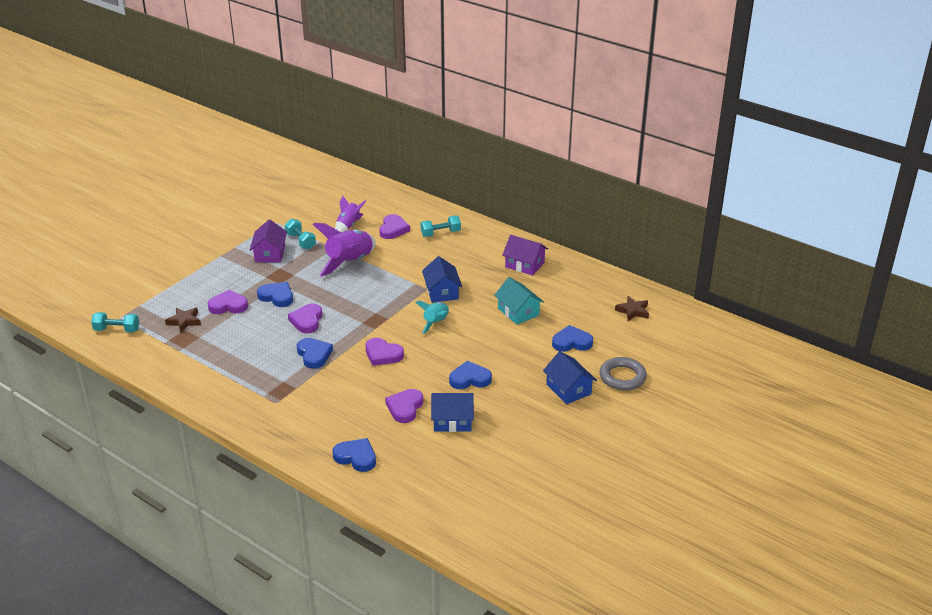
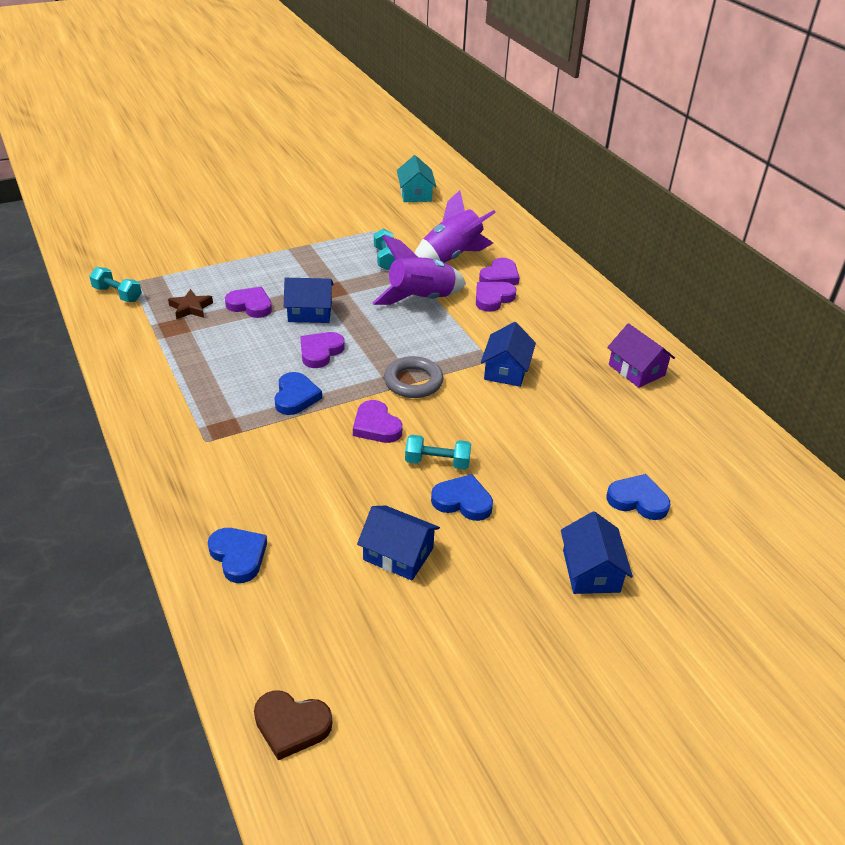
camera: 25 degrees right, 5 degrees up
purple house [250,220,287,262] -> none
blue heart [257,282,293,307] -> blue house [284,278,334,323]
purple rocket [335,196,366,232] -> purple rocket [415,190,496,263], size x1.71
purple heart [385,389,423,423] -> purple heart moved to [476,282,517,312]
turquoise rocket [415,301,449,334] -> none
turquoise dumbbell [421,216,461,237] -> turquoise dumbbell moved to [405,435,471,469]
turquoise house [494,277,544,325] -> turquoise house moved to [397,155,437,202]
grey ring [599,357,647,391] -> grey ring moved to [384,356,443,398]
brown star [615,296,649,321] -> none
none -> brown heart [254,690,332,760]

